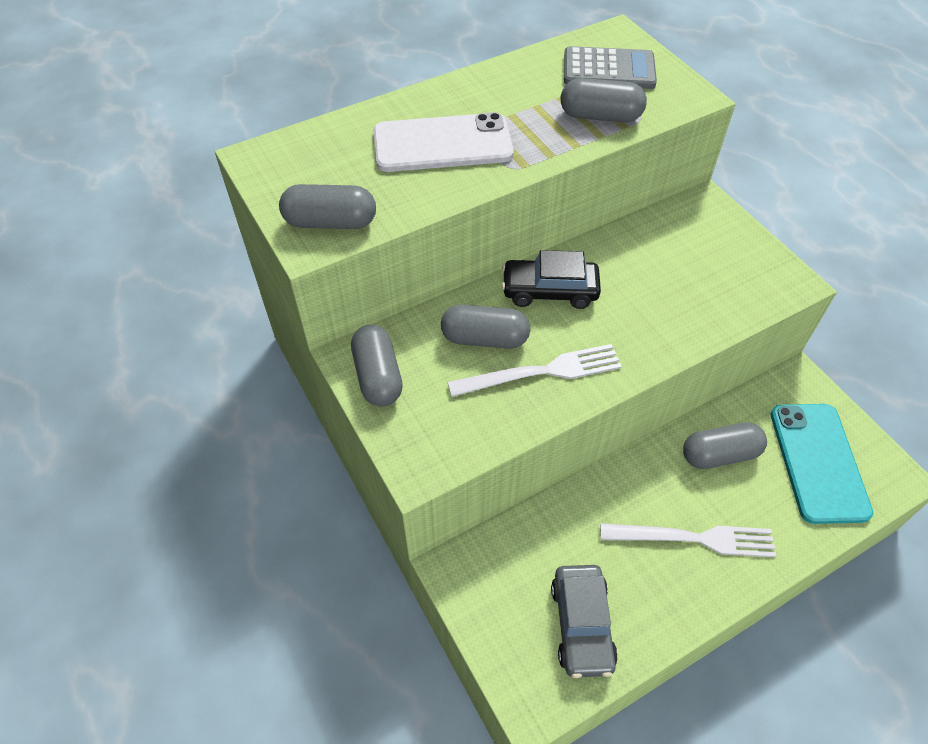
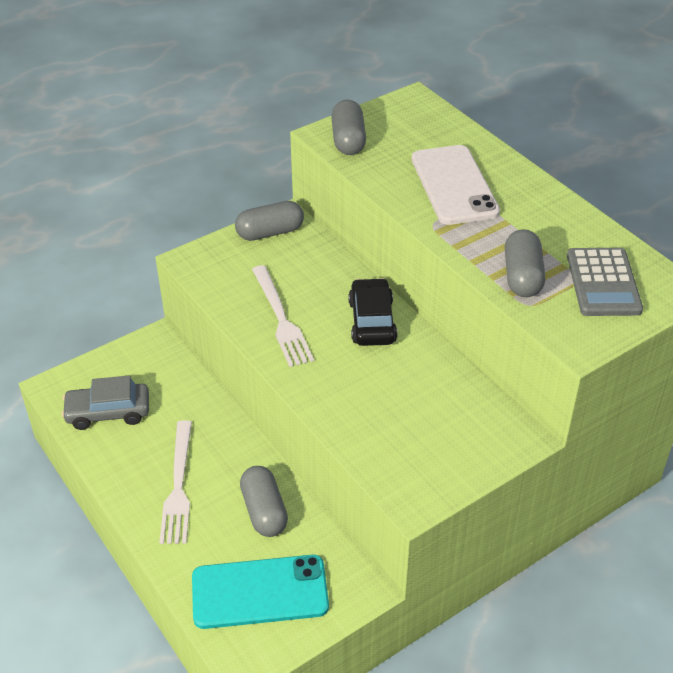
camera: 85 degrees right, 10 degrees down
grey capsule [441,304,530,349] -> none

